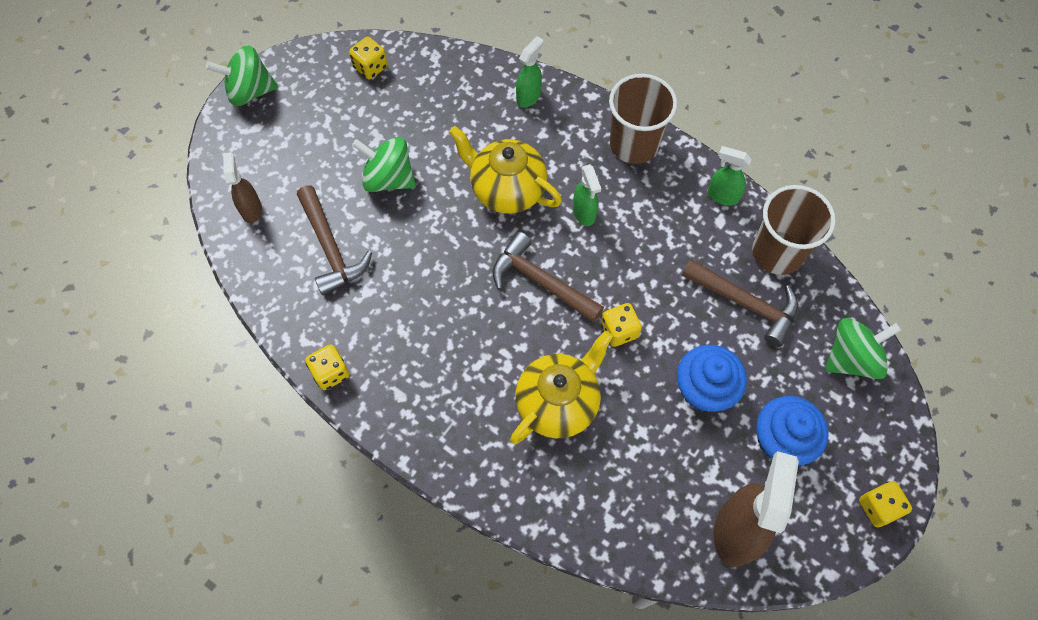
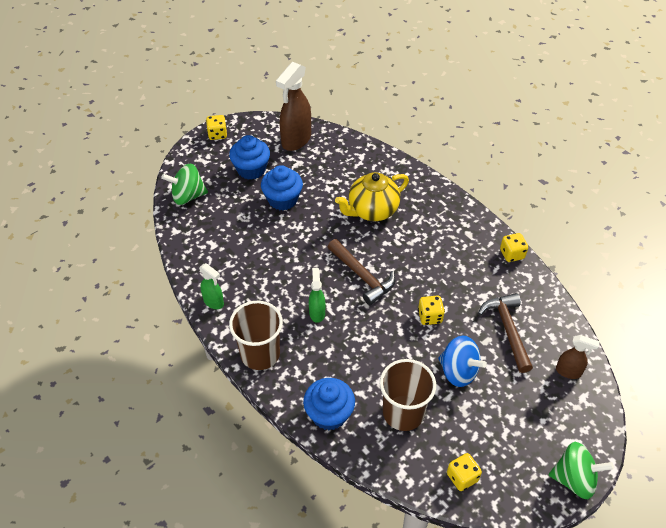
camera: 165 degrees left, 15 degrees down
brown spray bottle [223,152,262,223] -> brown spray bottle turned 75 degrees counterclockwise [556,335,600,379]
green spinning top [352,137,416,192] -> blue spinning top [438,336,487,387]
yellow teapot [449,126,562,214] -> none
green spray bottle [516,36,544,108] -> blue cupcake [303,378,355,430]
yellow dice [601,303,642,347] -> yellow dice moved to [418,296,445,325]
brown hammer [682,259,798,347] -> none
brown cup [752,185,836,275] -> brown cup moved to [380,359,436,431]

